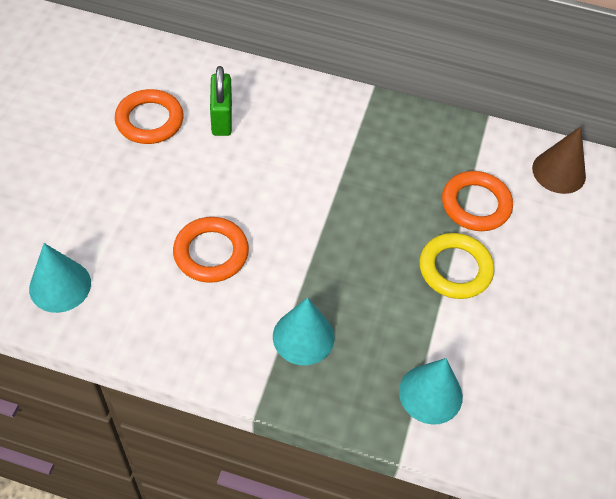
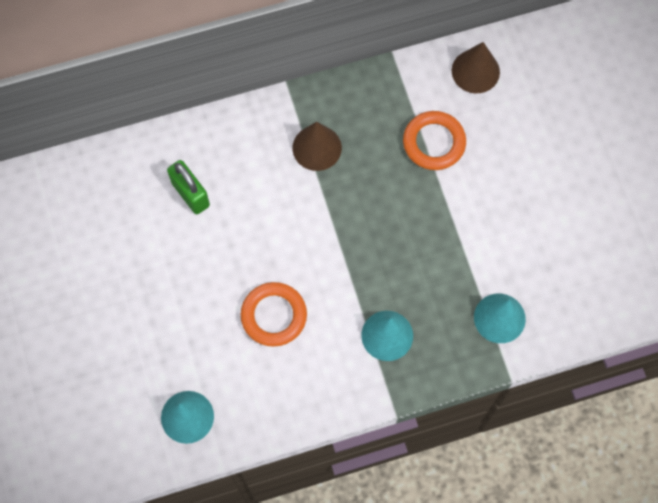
camera: 30 degrees left, 15 degrees up
orange ring [115,89,184,144] -> none
yellow ring [419,233,494,299] -> none
none -> brown cone [292,122,342,171]

